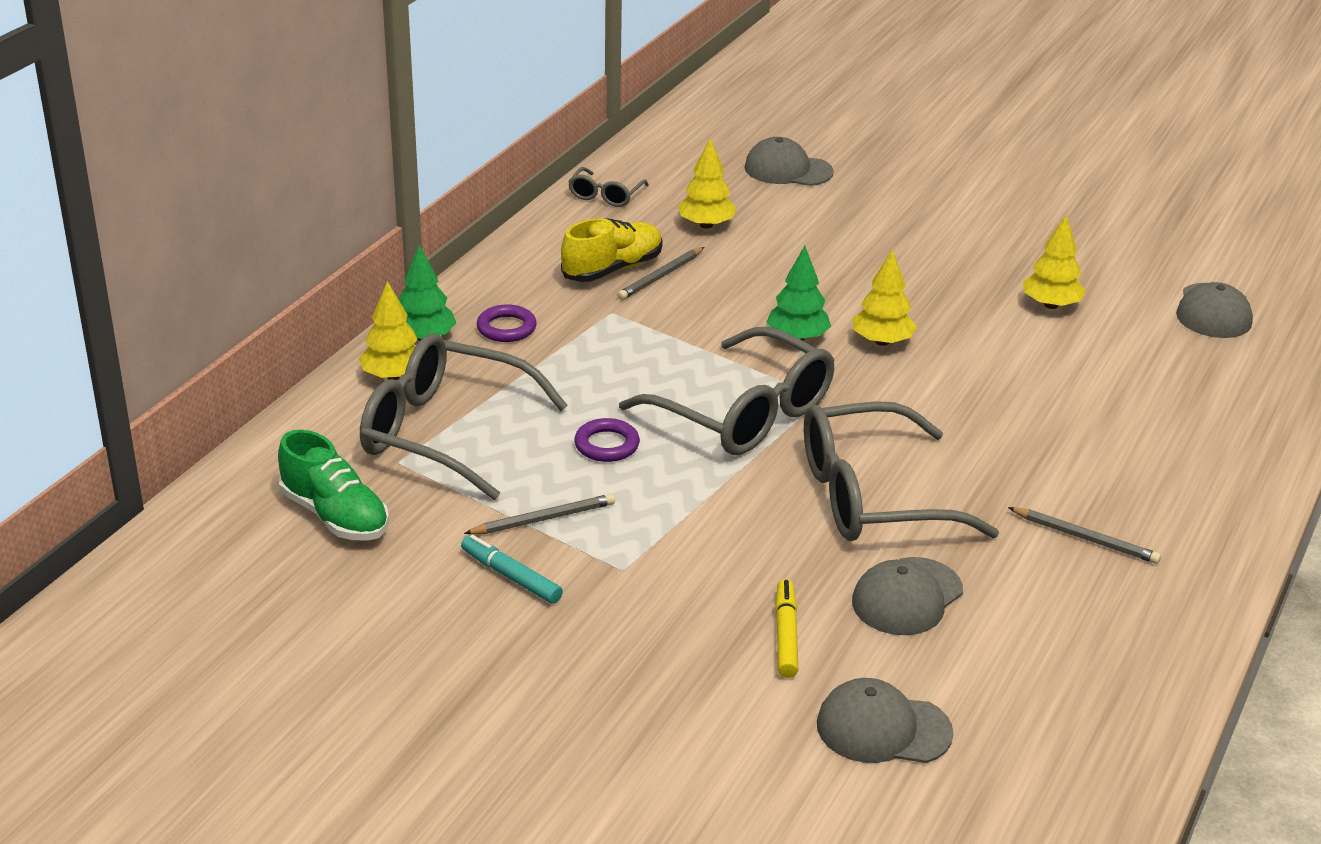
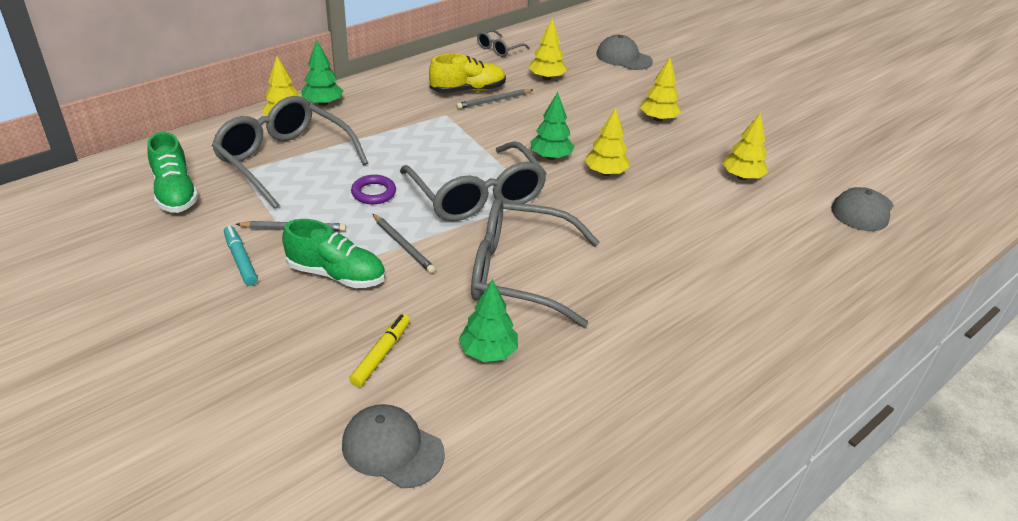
camera: 20 degrees right, 5 degrees up
purple ring [477,304,537,342] -> none
grey cap [852,557,963,635] -> green tree [459,279,518,362]
grey pencil [1008,507,1161,564] -> grey pencil moved to [373,214,436,273]
none -> green shoe [282,219,385,288]
none -> yellow tree [640,58,681,122]

